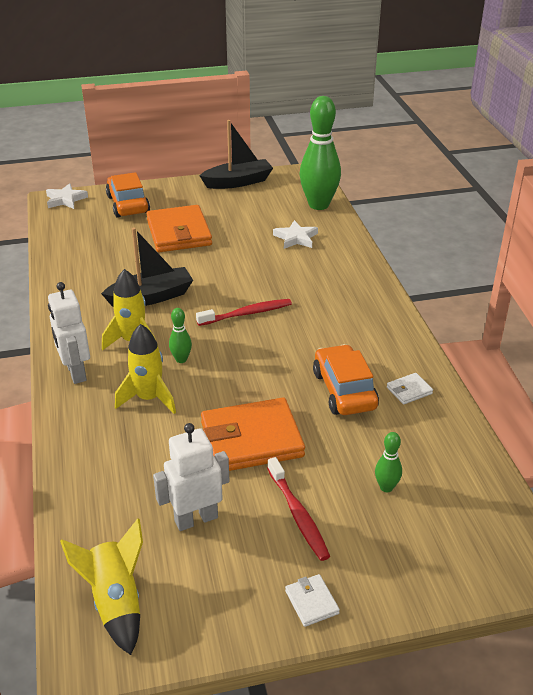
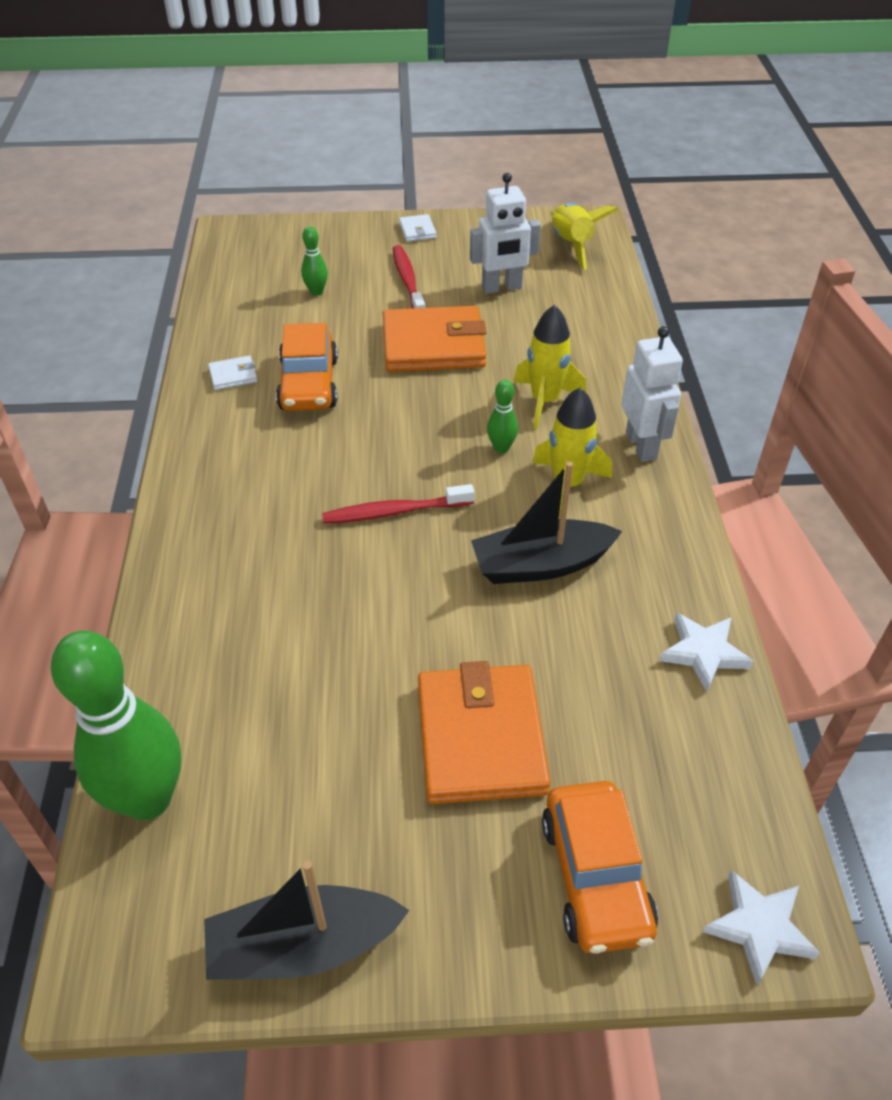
camera: 170 degrees left, 10 degrees up
white star [273,220,318,249] -> white star moved to [659,613,753,692]

